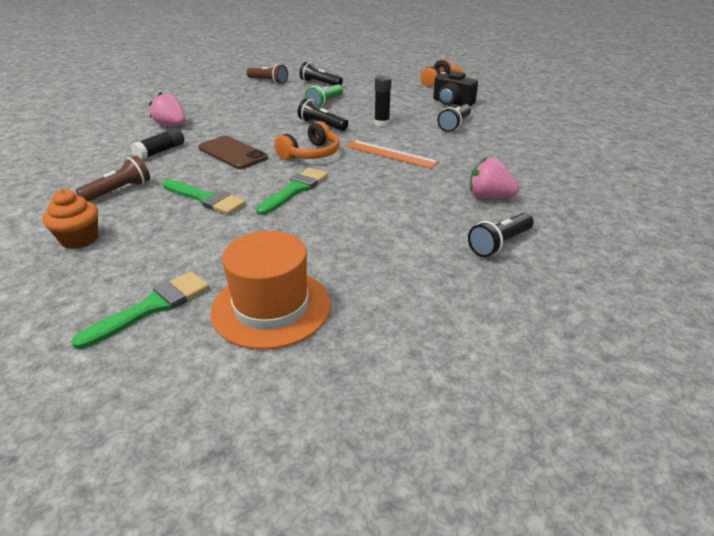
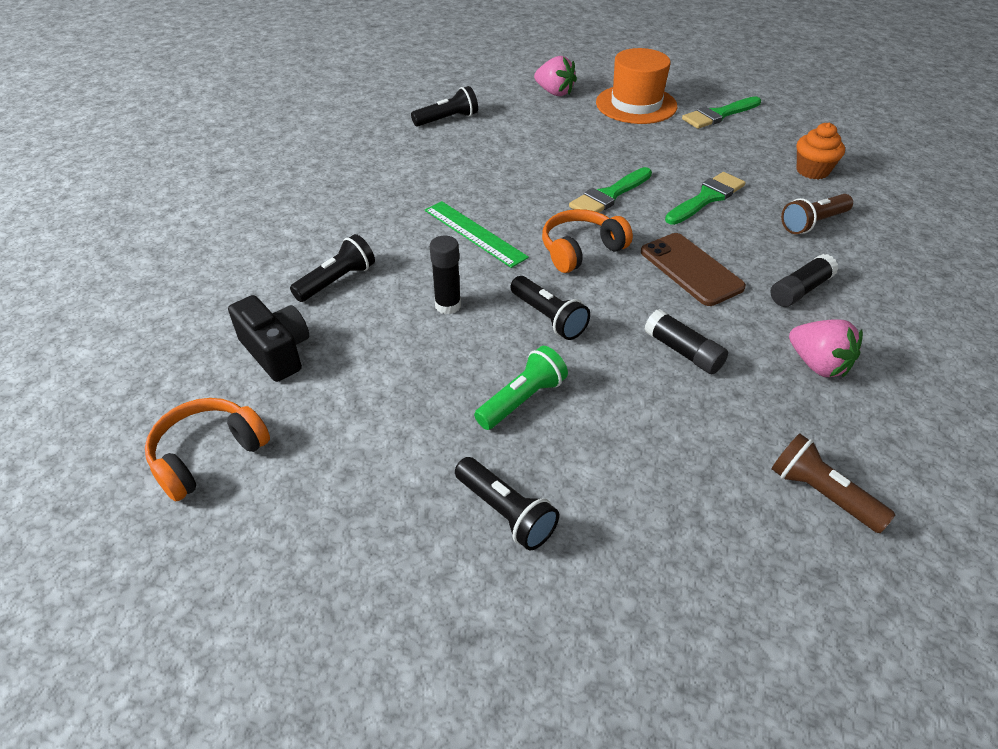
camera: 165 degrees left, 10 degrees up
green brush [163,180,246,215] -> green brush turned 90 degrees clockwise [665,172,745,225]
brown flashlight [246,64,288,84] -> brown flashlight moved to [771,433,895,533]
orange ruler [346,140,439,168] -> green ruler [425,201,529,268]
pink strawberry [470,157,519,199] -> pink strawberry moved to [534,56,577,96]
none -> black glue stick [644,309,728,374]

